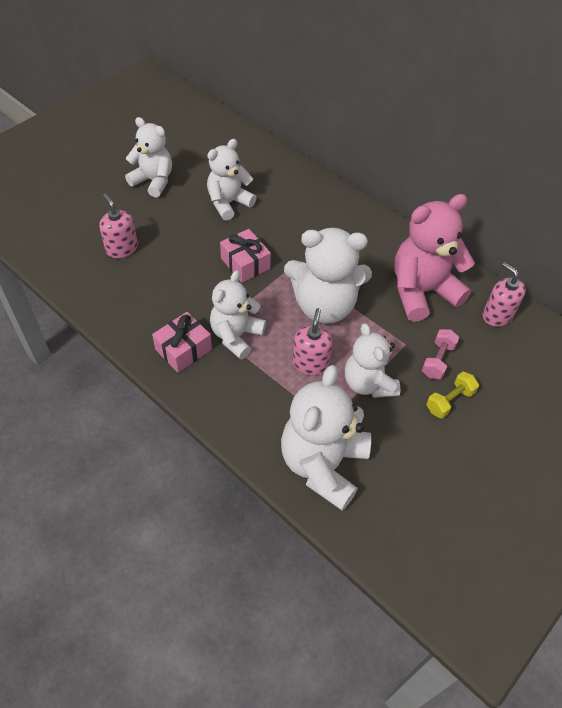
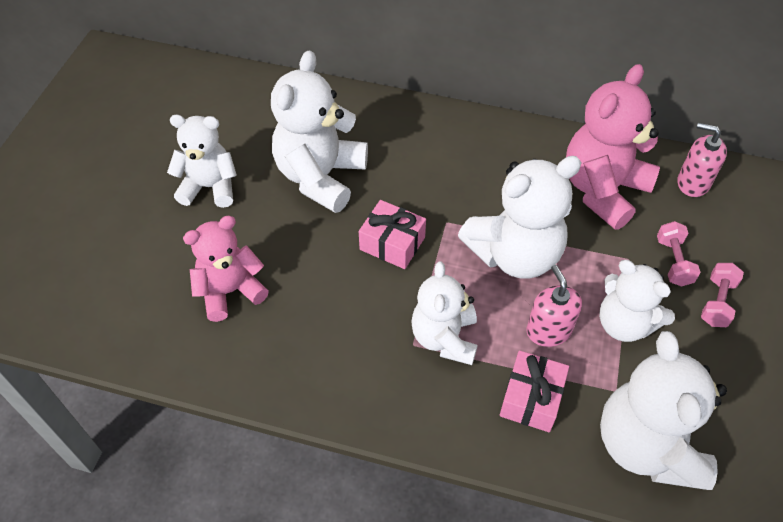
camera: 25 degrees left, 0 degrees up
pink soap dispenser [99,194,138,258] -> pink teddy bear [183,216,269,322]
pink gift [152,312,212,373] -> pink gift moved to [500,350,569,432]
white teddy bear [207,139,257,221] -> white teddy bear [271,51,368,213], size x1.51
yellow dumbbell [426,372,479,419] -> pink dumbbell [701,263,744,327]

